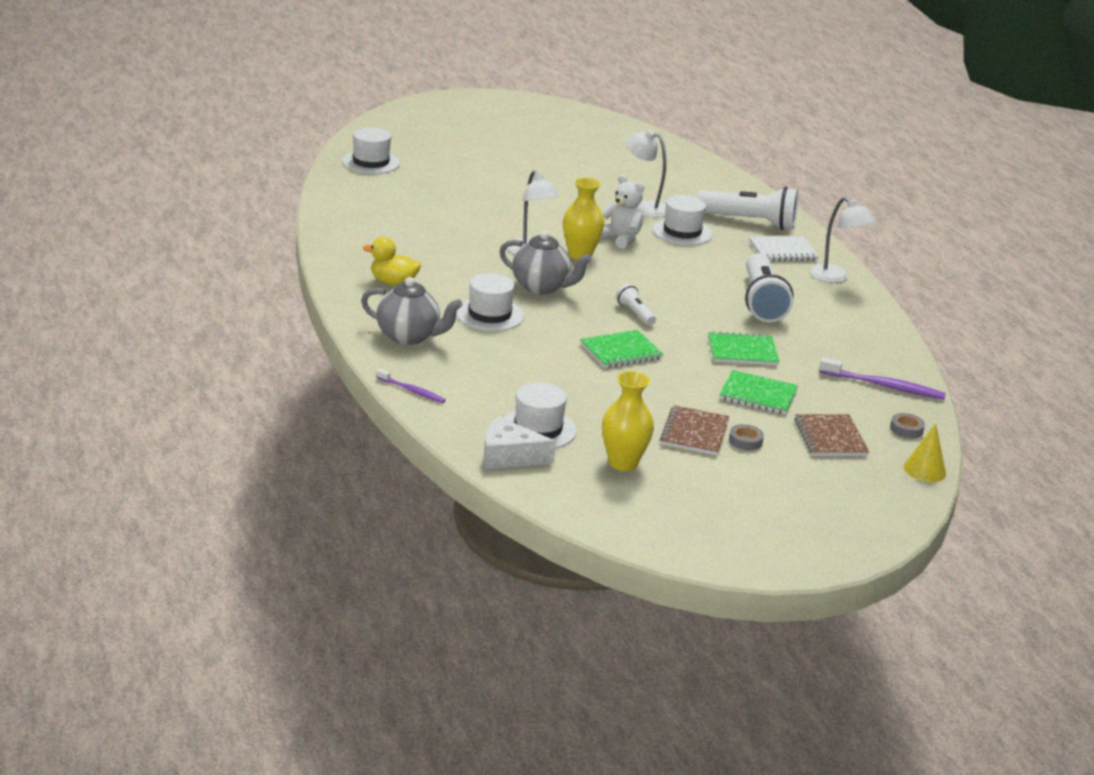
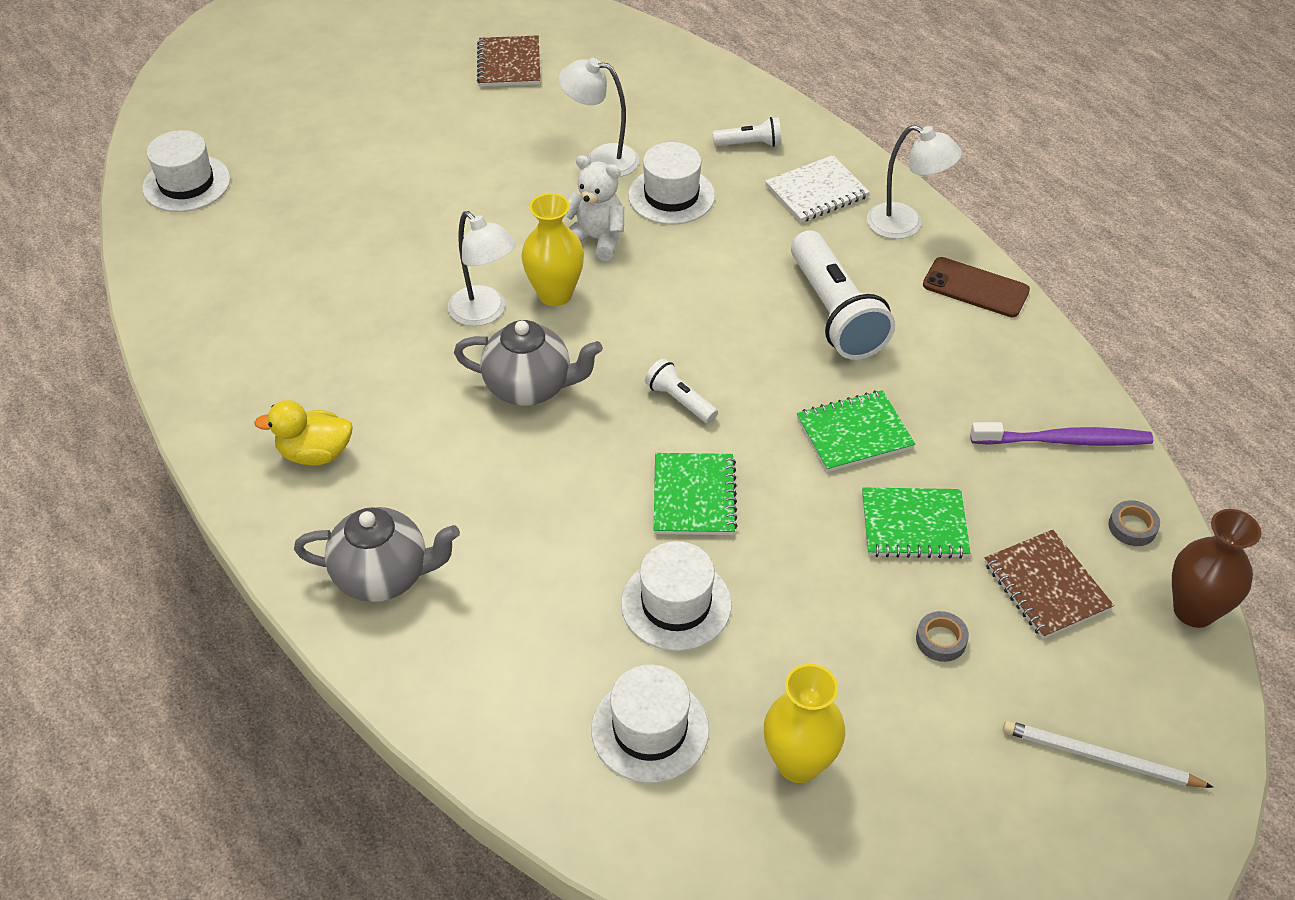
camera: 15 degrees left, 20 degrees up
purple toothbrush [376,369,446,403] -> none
white hat [456,273,524,331] -> white hat moved to [621,541,732,651]
white cheese [483,416,556,469] -> none
green notebook [580,330,663,368] -> green notebook turned 45 degrees counterclockwise [654,453,738,535]
brown notebook [660,405,729,456] -> brown notebook moved to [477,35,540,87]
white flashlight [697,187,798,230] -> white flashlight [713,117,781,147], size x0.48
yellow cone [904,423,946,482] -> brown vase [1172,509,1261,628]
none -> brown phone [923,257,1030,317]
none -> white pencil [1003,720,1214,788]

